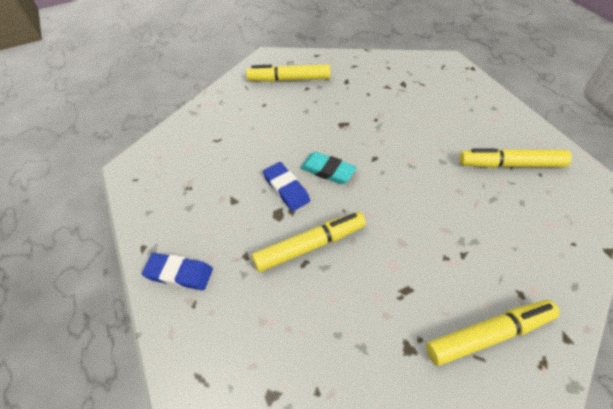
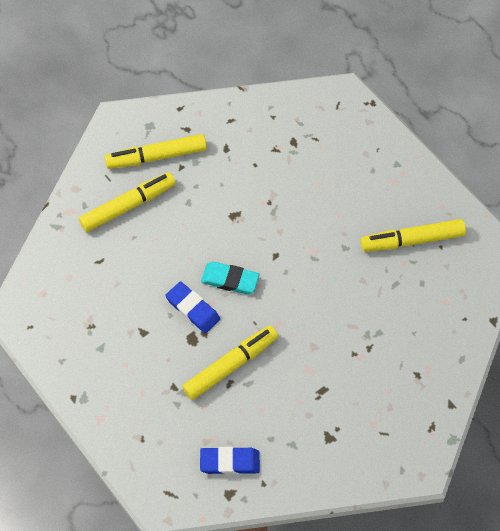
camera: 15 degrees left, 10 degrees up
blue eraser [142,253,213,290] -> blue eraser moved to [200,447,260,475]
yellow marker [426,300,559,366] -> yellow marker moved to [79,172,176,232]

